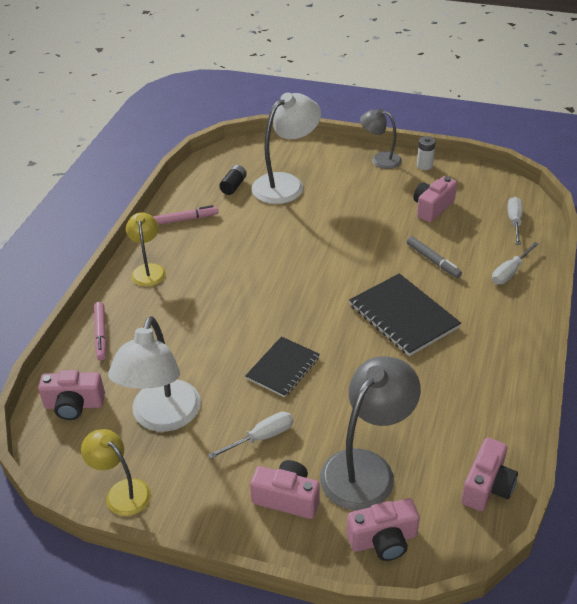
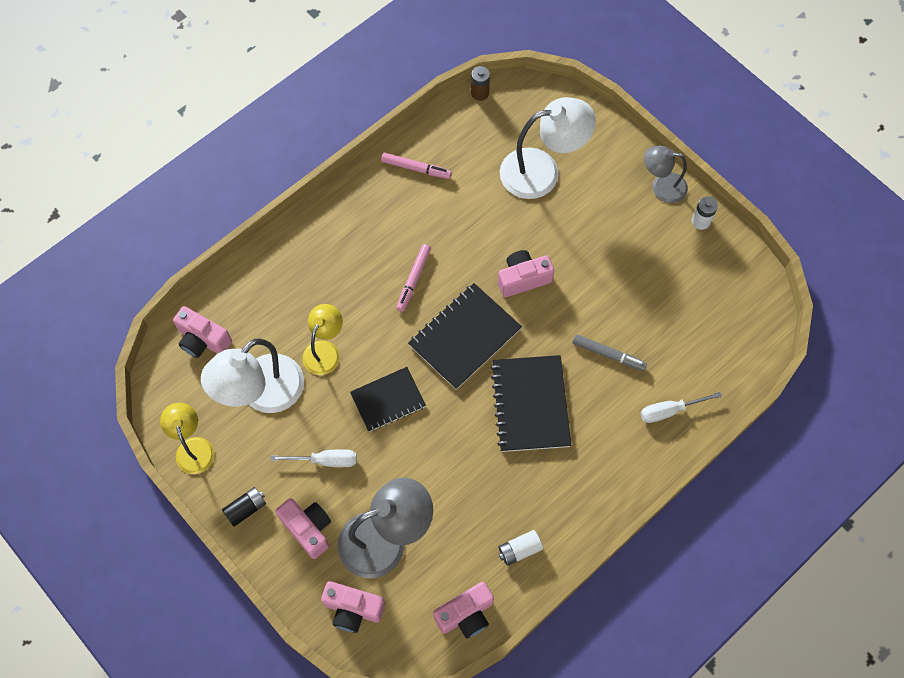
camera: 30 degrees right, 25 degrees up
pink marker [94,302,107,360] -> pink marker moved to [396,244,431,312]
yellow lamp [126,212,166,287] -> yellow lamp moved to [303,304,343,375]
black battery [219,165,247,195] -> black battery moved to [222,487,266,527]
grey lamp [360,108,402,169] -> grey lamp turned 45 degrees counterclockwise [644,146,688,203]
grey marker [407,236,462,278] -> grey marker turned 60 degrees counterclockwise [572,334,647,371]
pink camera [413,176,457,222] -> pink camera moved to [498,250,554,297]
white screwdriver [508,197,523,245] -> none
none -> black notebook [408,283,522,390]
none -> brown battery [471,66,490,101]
none -> white battery [499,530,543,566]

